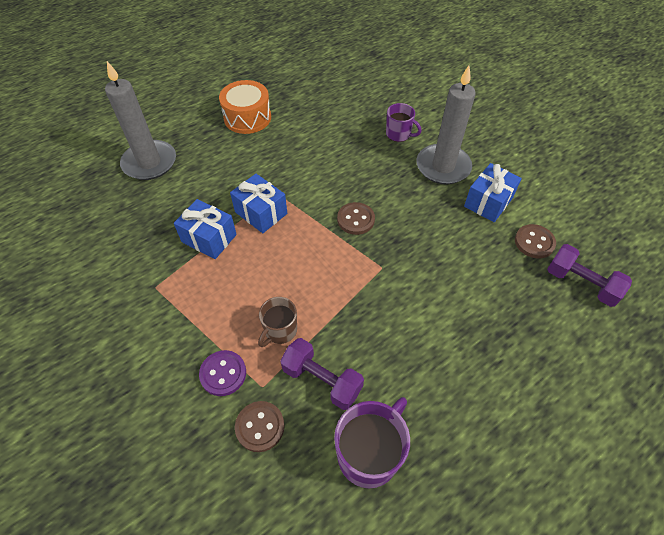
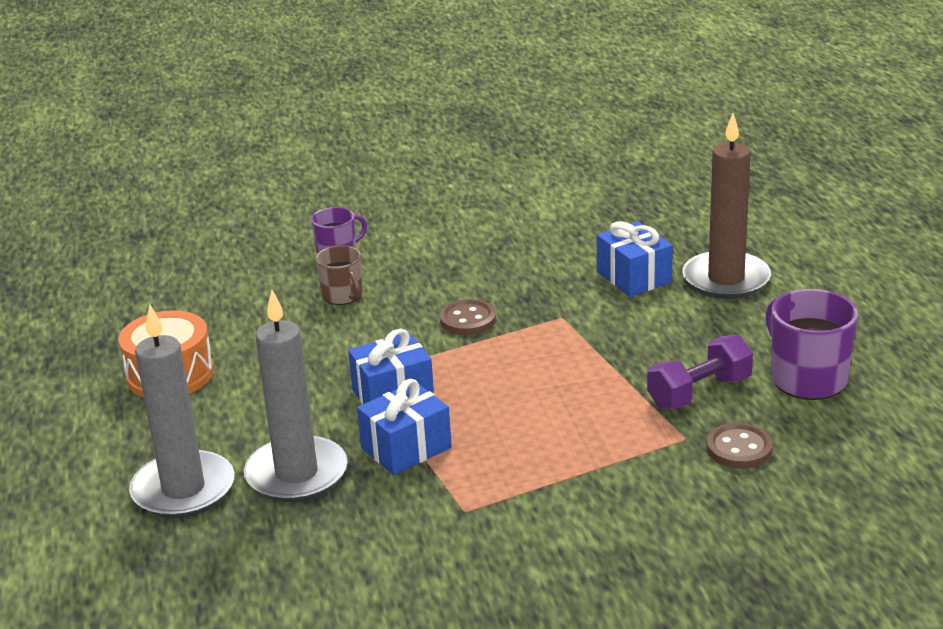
camera: 65 degrees left, 25 degrees down
purple button [199,350,246,396] -> none
brown mug [258,297,297,347] -> brown mug moved to [316,245,363,305]
grey candle [416,66,476,184] -> grey candle moved to [244,290,348,502]
blue gift [464,163,522,222] -> blue gift moved to [597,221,673,297]
brown button [515,224,556,258] -> none
purple dumbbell [547,244,632,307] -> none
none -> brown candle [683,113,771,299]

